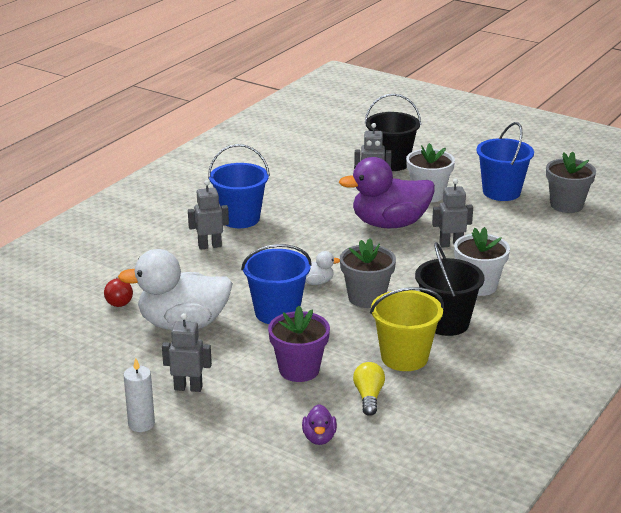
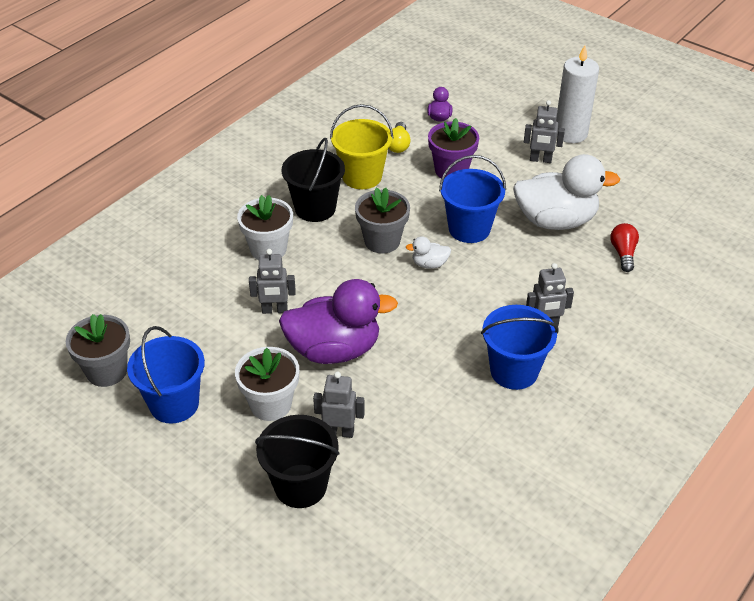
camera: 175 degrees left, 15 degrees up
white candle [124,358,155,432] -> white candle [556,45,599,143], size x1.69

